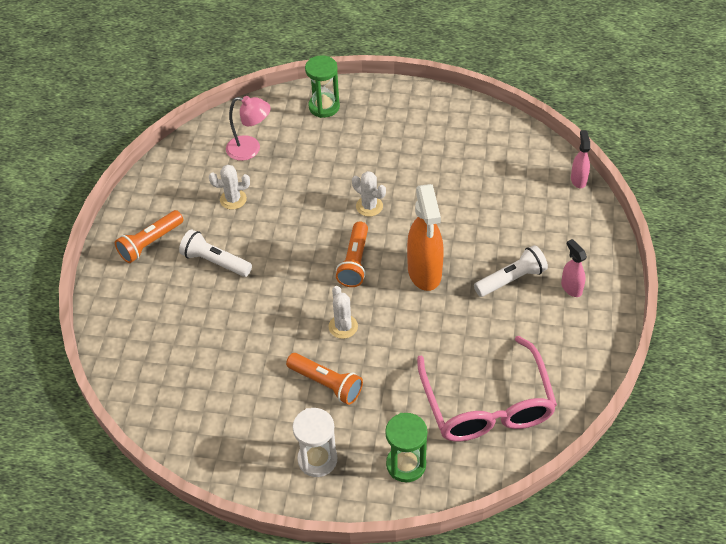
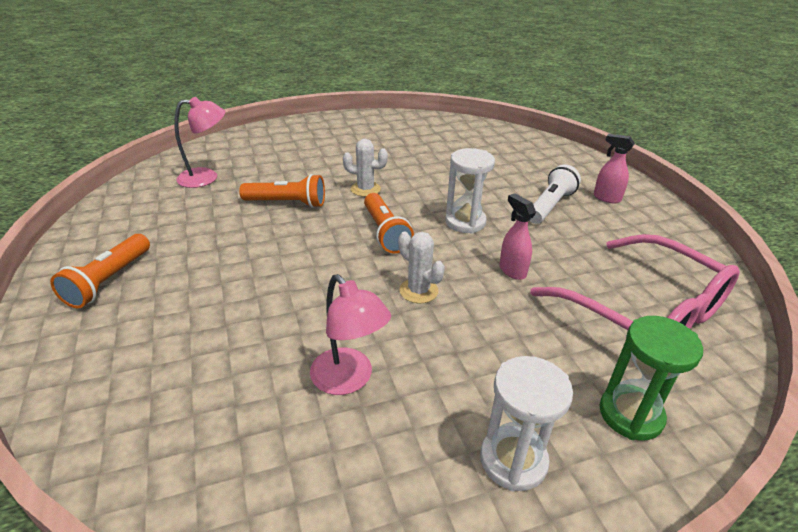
camera: 30 degrees left, 15 degrees down
white flashlight [179,229,252,277] -> none
white cactus [209,165,250,210] -> none
orange flashlight [286,353,363,405] -> orange flashlight moved to [239,174,325,208]
green hourglass [305,55,340,118] -> none
orange spray bottle [407,184,444,291] -> white hourglass [445,148,495,233]
pink spray bottle [571,130,590,188] -> pink spray bottle moved to [499,194,536,280]
none -> pink lamp [310,274,391,395]

